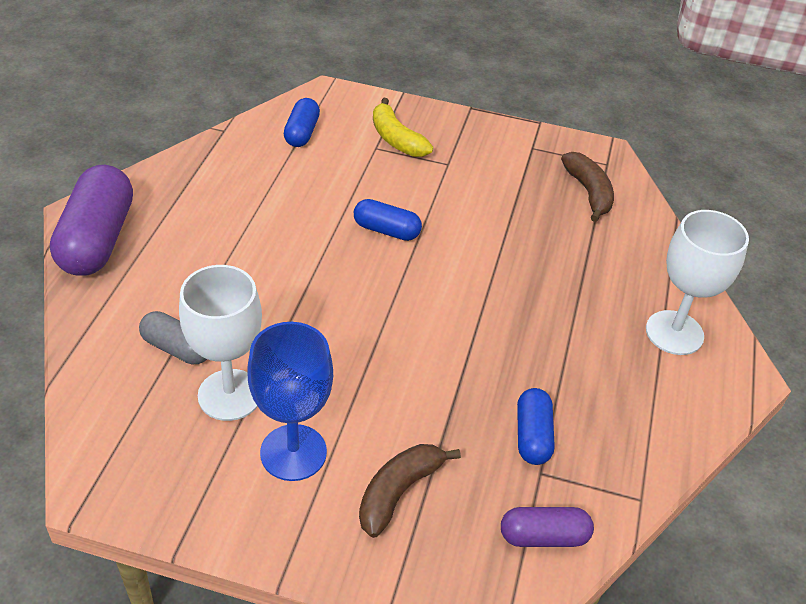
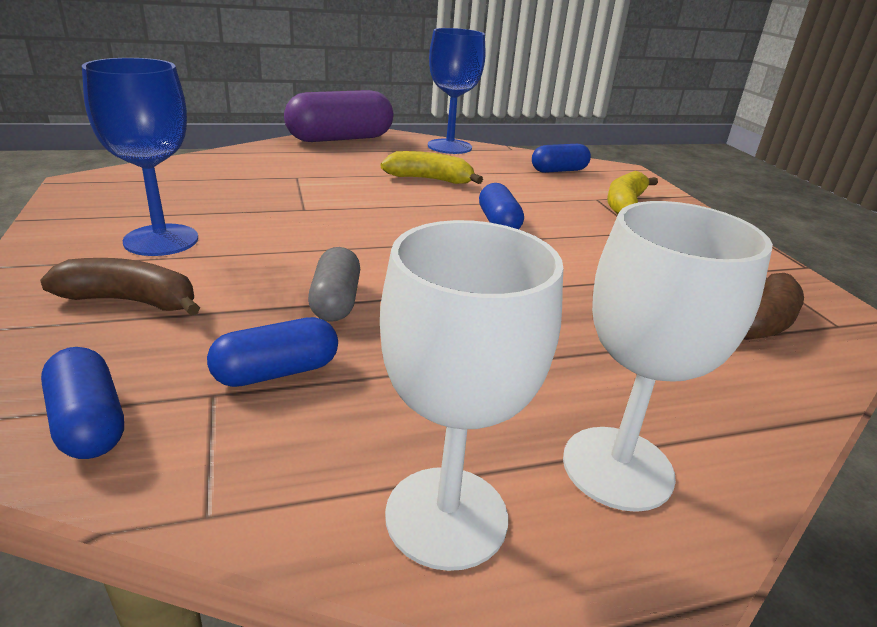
camera: 60 degrees right, 15 degrees down
grey capsule [139,311,207,364] -> grey capsule moved to [308,247,360,322]
white goblet [179,265,262,421] -> white goblet moved to [380,220,563,571]
purple capsule [501,507,594,547] -> blue capsule [41,347,124,459]
none -> yellow banana [381,151,483,184]
none -> blue goblet [428,28,485,154]

